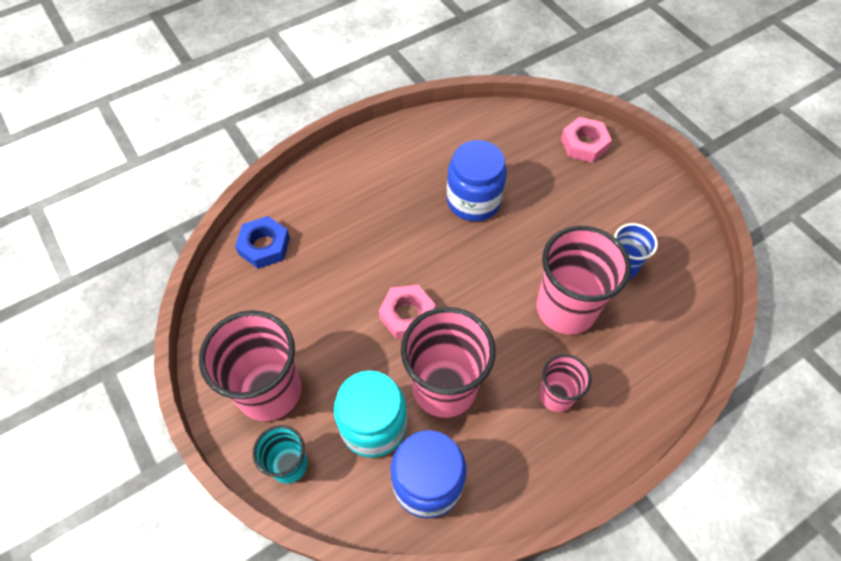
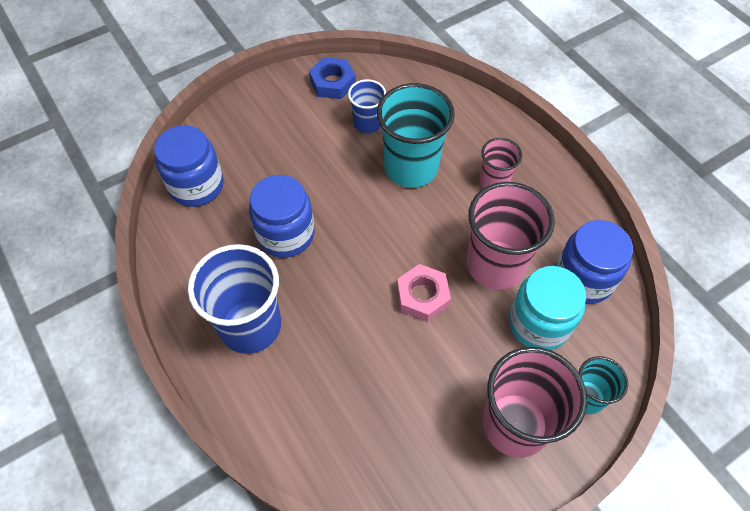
camera: 90 degrees left, 0 degrees up
blue nut [235,216,290,269] -> blue nut moved to [309,57,356,99]
pink cup [537,226,631,335] -> turquoise cup [377,83,455,188]
pink nut [561,117,612,163] -> none
none -> blue jar [154,125,224,207]
none -> blue cup [188,244,281,354]

